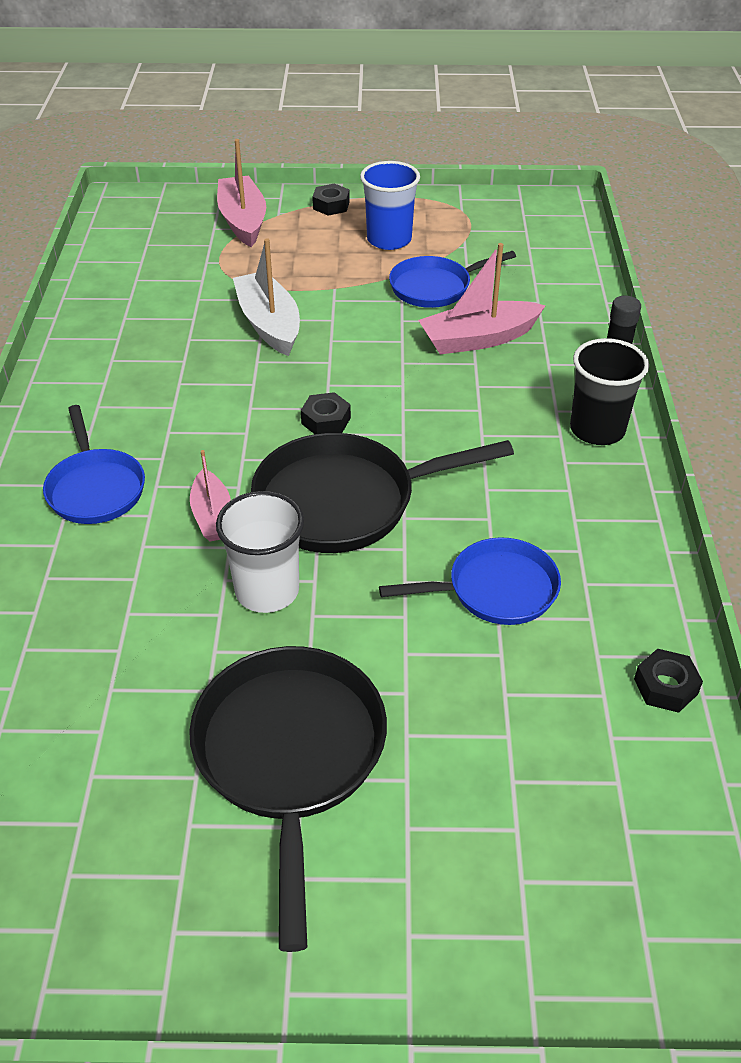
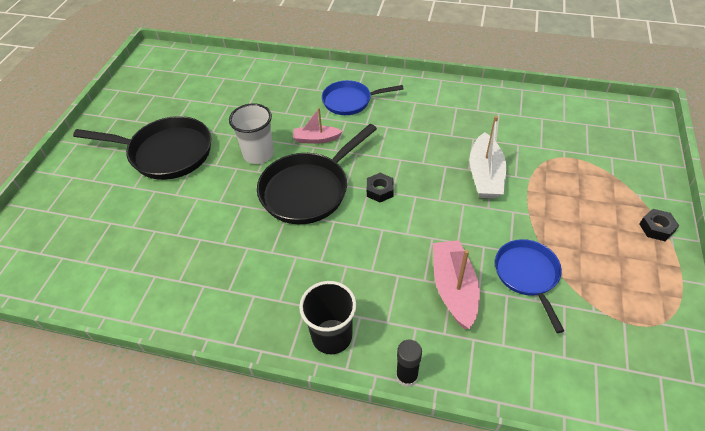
camera: 105 degrees right, 5 degrees up
pink boat [217,139,266,247] -> none
white boat [233,238,300,356] -> white boat turned 105 degrees clockwise [469,116,506,198]
black pan [251,433,514,553] -> black pan turned 135 degrees counterclockwise [257,124,377,224]
blue cup [360,161,420,250] -> none
blue pan [379,537,561,625] -> none
black nut [634,648,703,713] -> none

